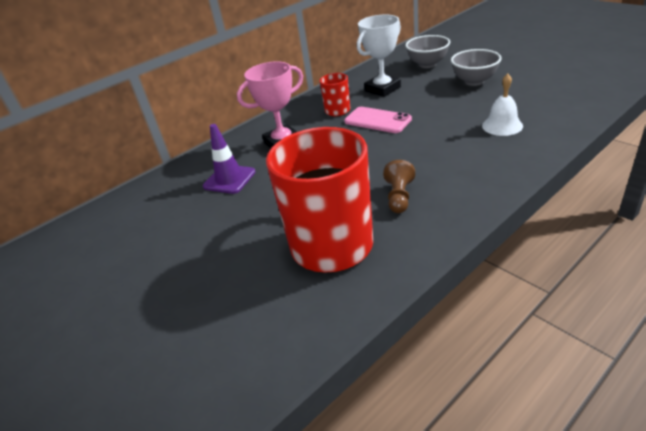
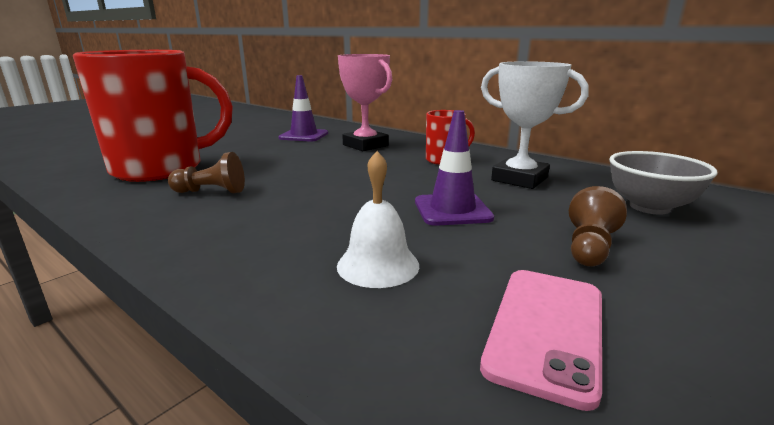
camera: 75 degrees right, 15 degrees down
pink phone [344,107,412,133] -> pink phone moved to [480,270,602,411]
grey bowl [451,49,501,86] -> brown pawn [569,186,627,266]
none -> purple traffic cone [415,110,494,226]

